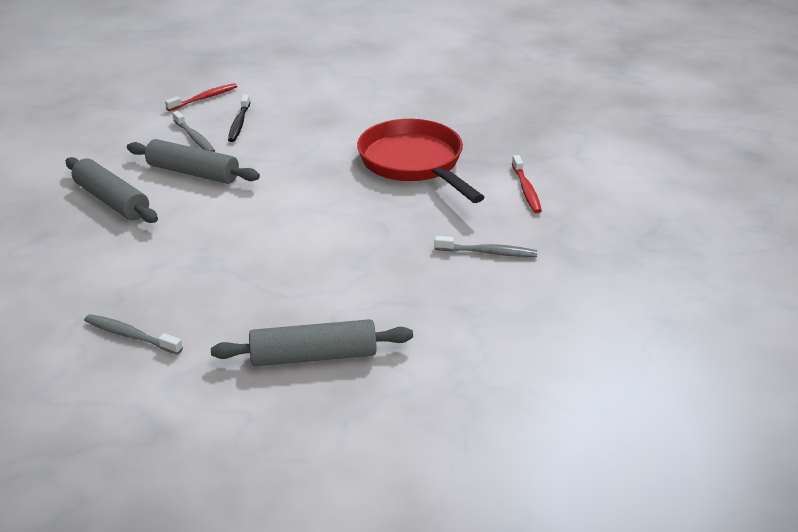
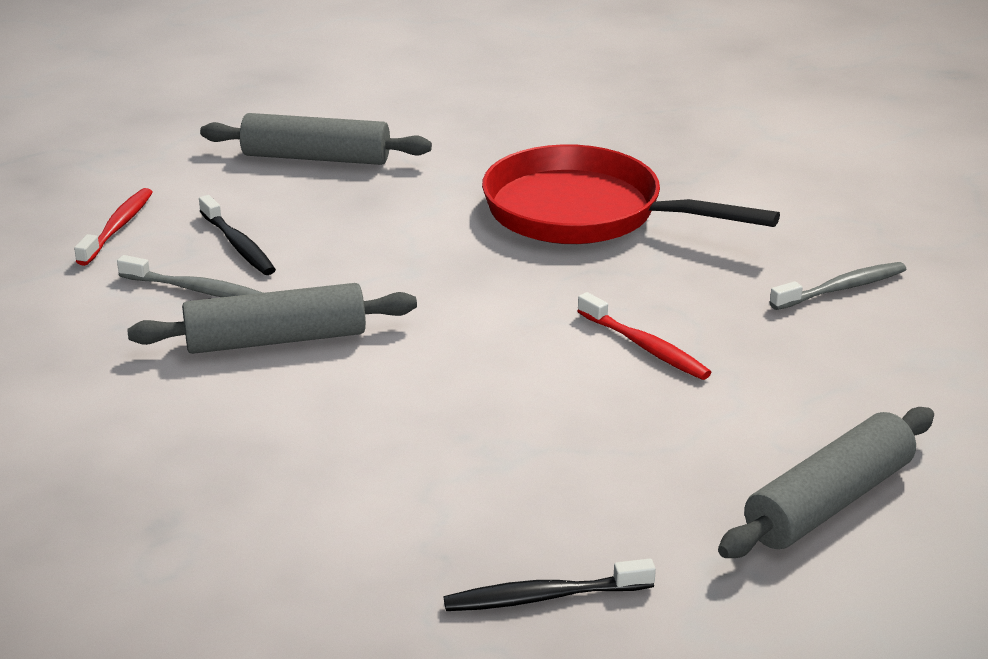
camera: 35 degrees left, 5 degrees down
grey rolling pin [66,157,158,223] -> grey rolling pin moved to [200,113,432,165]
grey toothbrush [84,314,183,354] -> black toothbrush [444,558,656,611]
red toothbrush [512,155,542,213] -> red toothbrush moved to [577,292,712,380]

